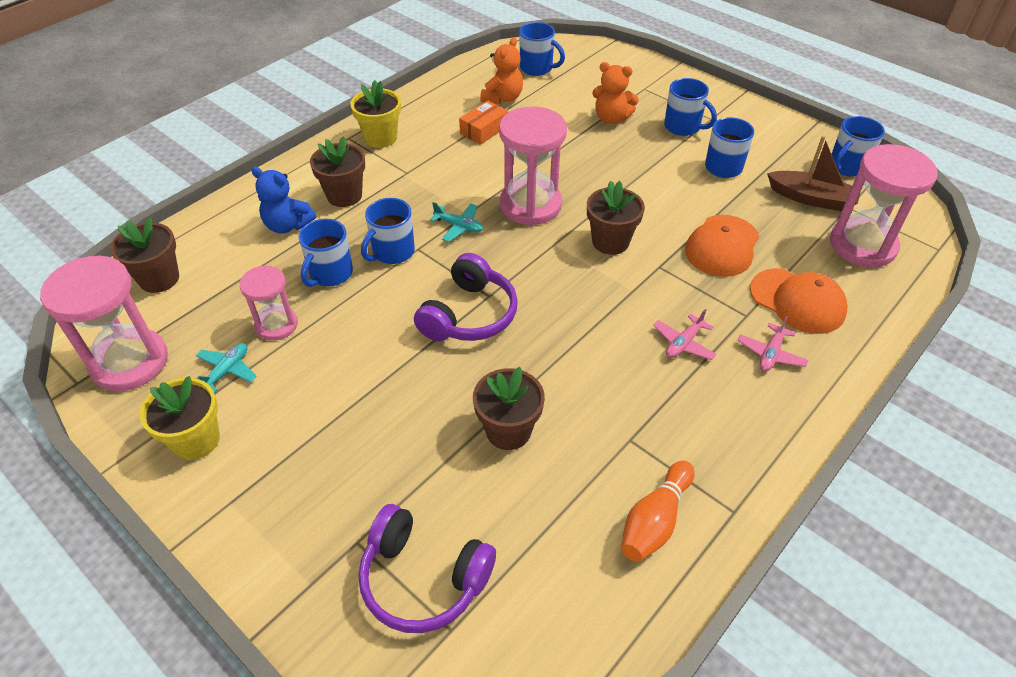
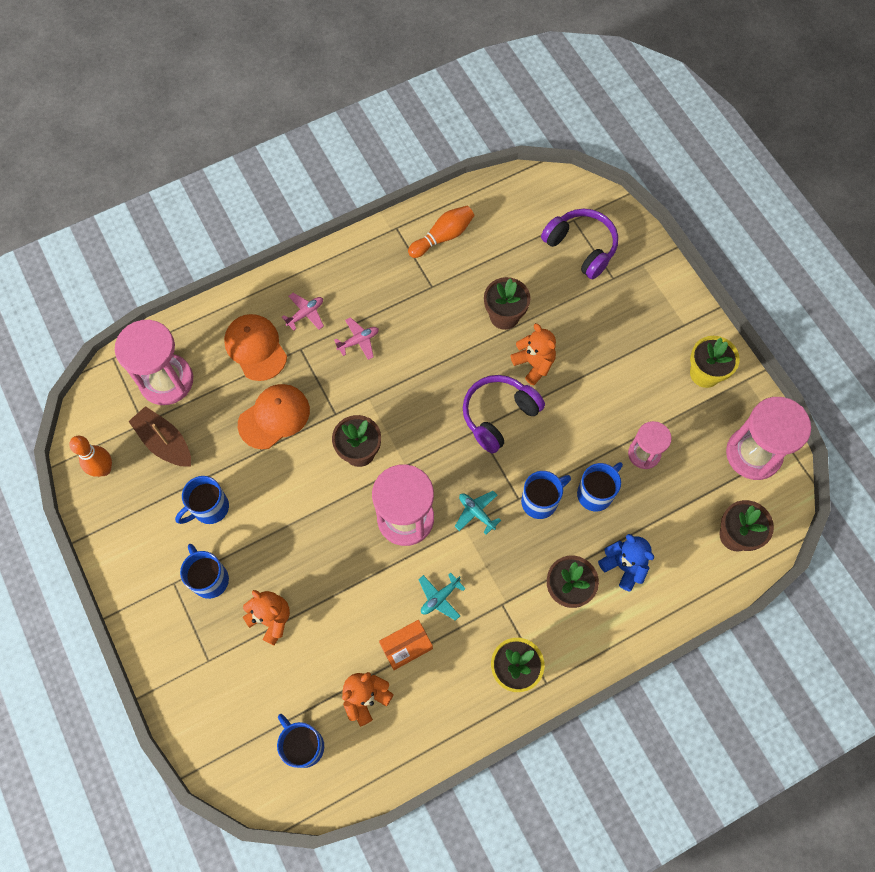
camera: 160 degrees left, 20 degrees up
turquoise plane [196,343,257,393] -> turquoise plane moved to [418,573,466,621]
blue mug [832,116,885,177] -> orange bowling pin [69,436,112,477]
none -> orange teddy bear [511,323,556,385]

